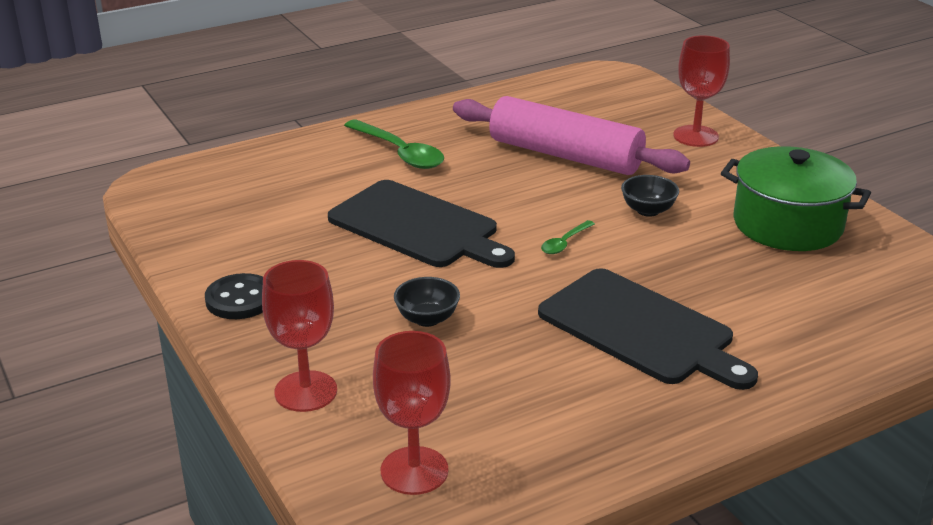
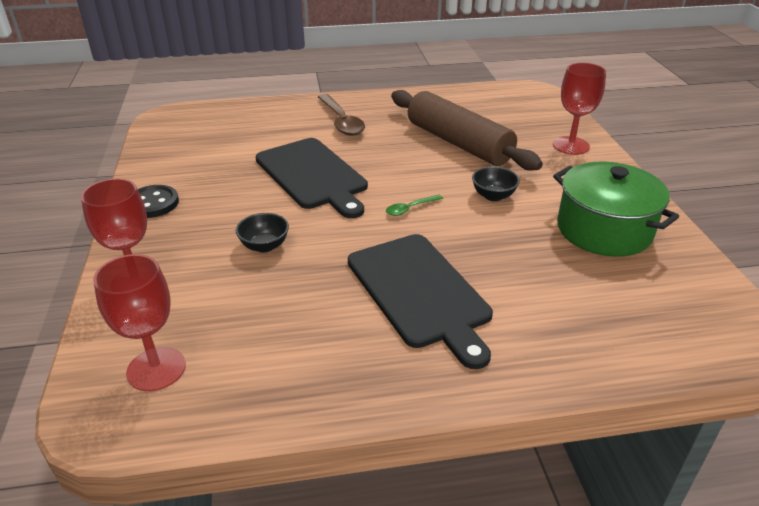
camera: 20 degrees right, 5 degrees up
green spoon [344,119,444,169] -> brown spoon [318,94,365,136]
pink rolling pin [453,96,690,175] -> brown rolling pin [391,90,543,171]

